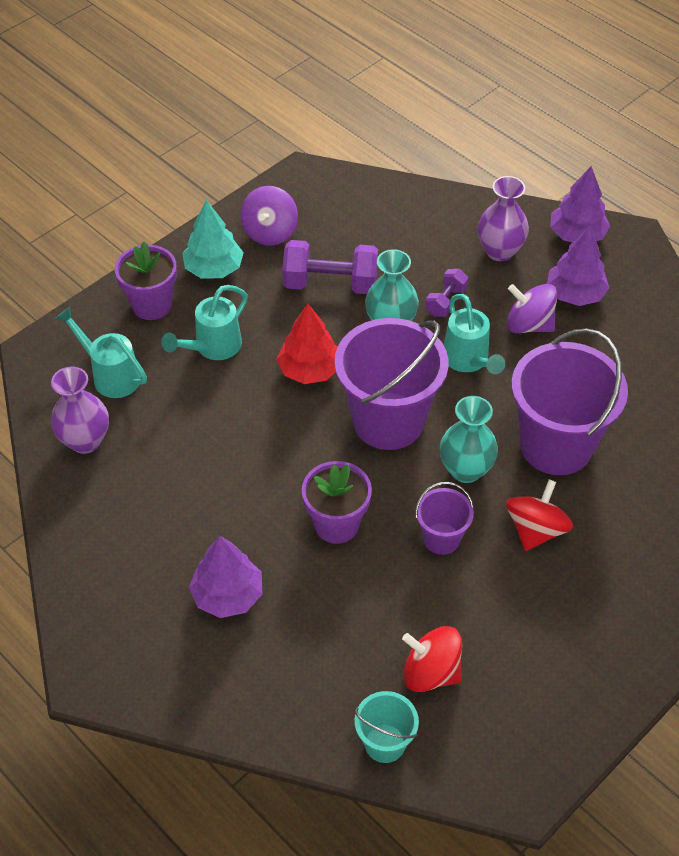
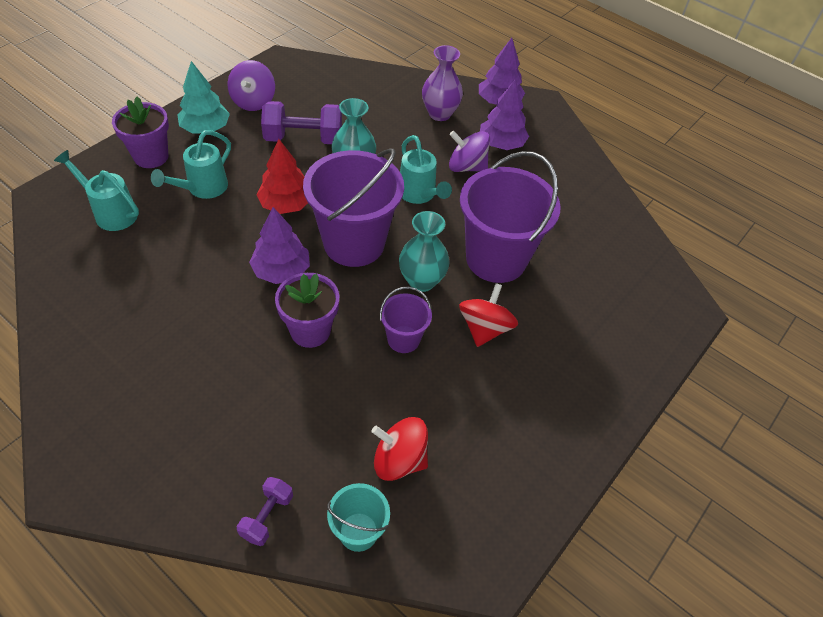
camera: 10 degrees left, 0 degrees up
purple vase [51,367,109,454] -> none
purple tree [189,536,262,618] -> purple tree moved to [249,207,310,284]
purple dumbbell [425,269,468,317] -> purple dumbbell moved to [237,477,293,546]

